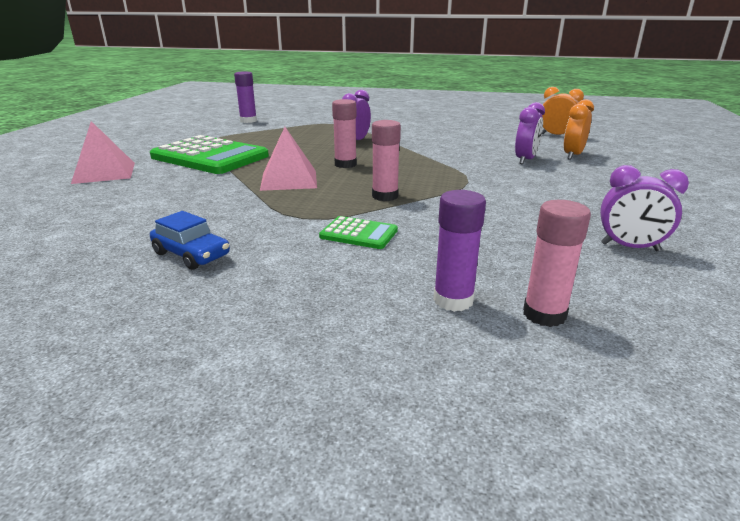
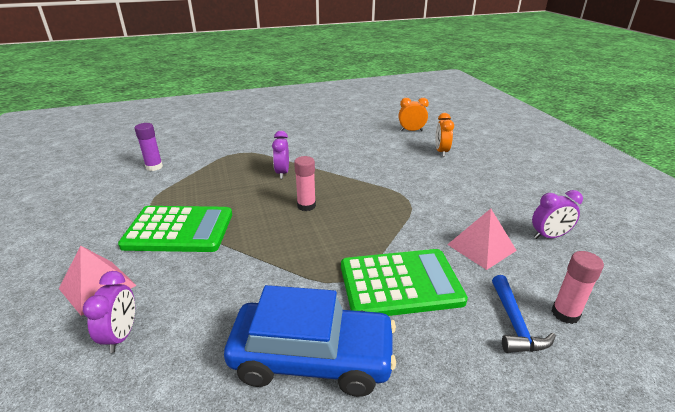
camera: 30 degrees left, 5 degrees up
blue car [150,211,230,270] -> blue car [224,285,396,397], size x2.20
pink pyramid [260,127,317,191] -> pink pyramid moved to [447,209,517,270]
green calculator [319,216,398,249] -> green calculator [341,249,468,316], size x2.15
pink glue stick [372,120,401,201] -> none
purple glue stick [433,190,486,312] -> blue hammer [492,275,556,353]
purple clock [515,102,545,164] -> purple clock moved to [83,271,135,353]

